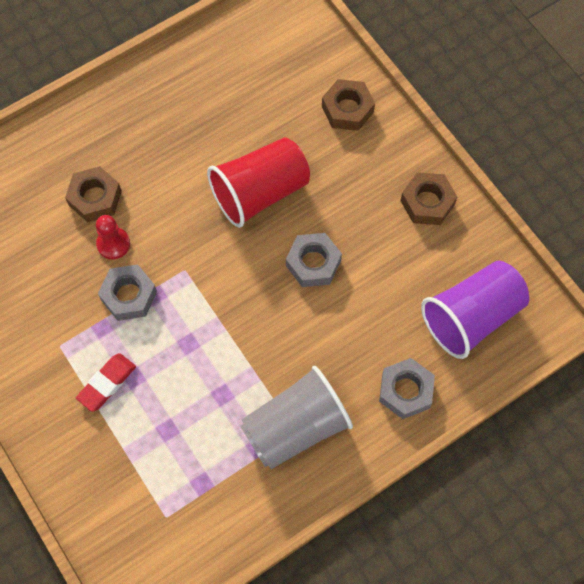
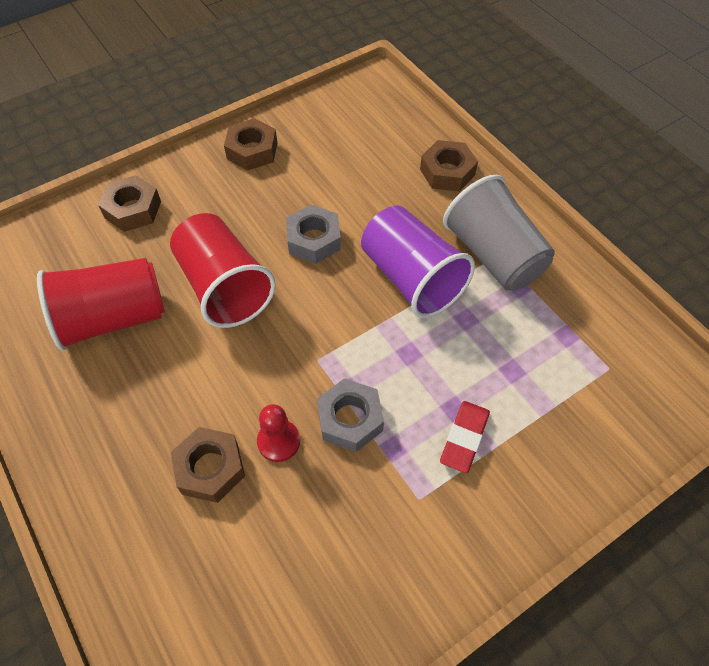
camera: 90 degrees left, 10 degrees down
red eraser [76,353,136,412] -> red eraser turned 75 degrees clockwise [440,401,490,473]
grey nut [379,358,435,419] -> brown nut [420,140,478,191]
purple cup [421,260,529,359] -> purple cup moved to [361,205,475,318]
none -> red cup [37,258,165,350]

